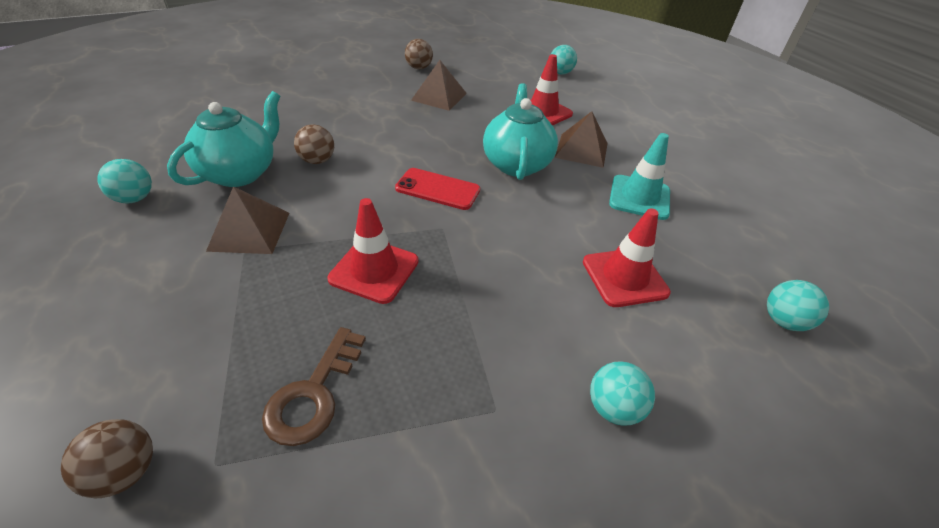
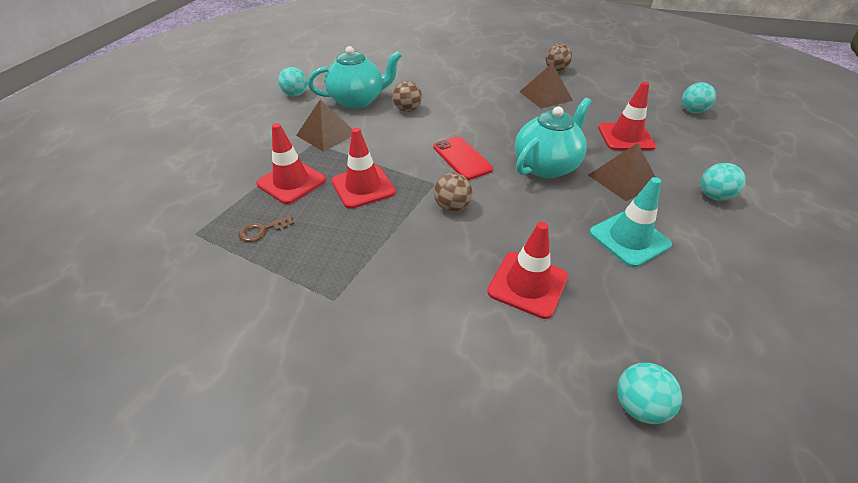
camera: 45 degrees right, 0 degrees up
brown ball [61,419,153,498] -> brown ball moved to [434,173,472,212]
brown key [262,327,366,446] -> brown key [238,215,294,242], size x0.61
turquoise ball [590,361,655,426] -> turquoise ball moved to [701,163,746,201]
none -> red traffic cone [256,123,326,204]

